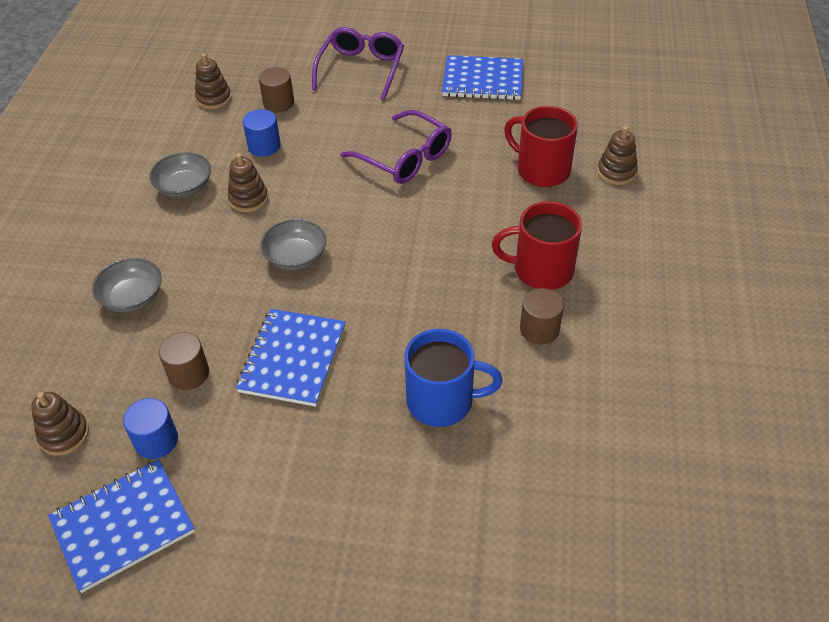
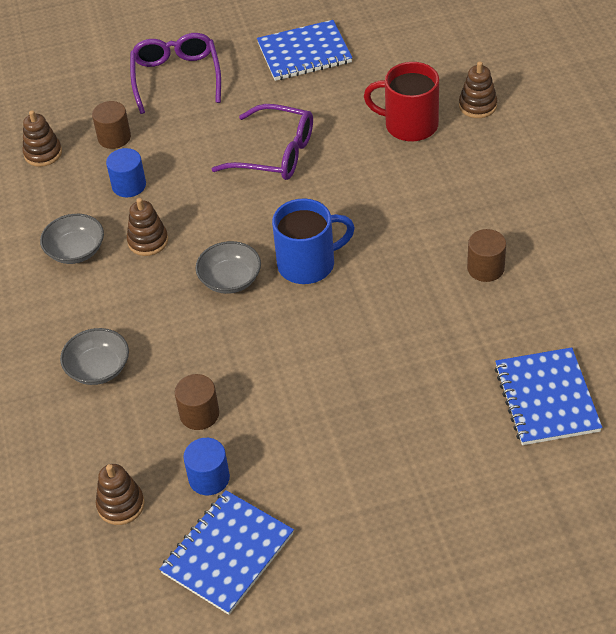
camera: 20 degrees left, 0 degrees up
blue notebook [236,309,346,407] -> blue notebook moved to [494,347,602,445]
blue mug [404,329,503,427] -> blue mug moved to [272,199,355,284]
red mug [492,201,582,290] -> none

